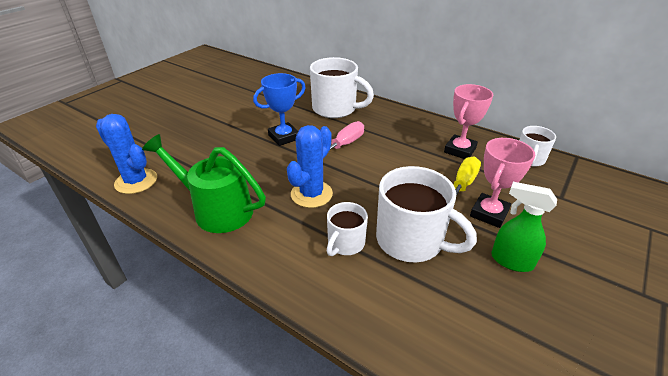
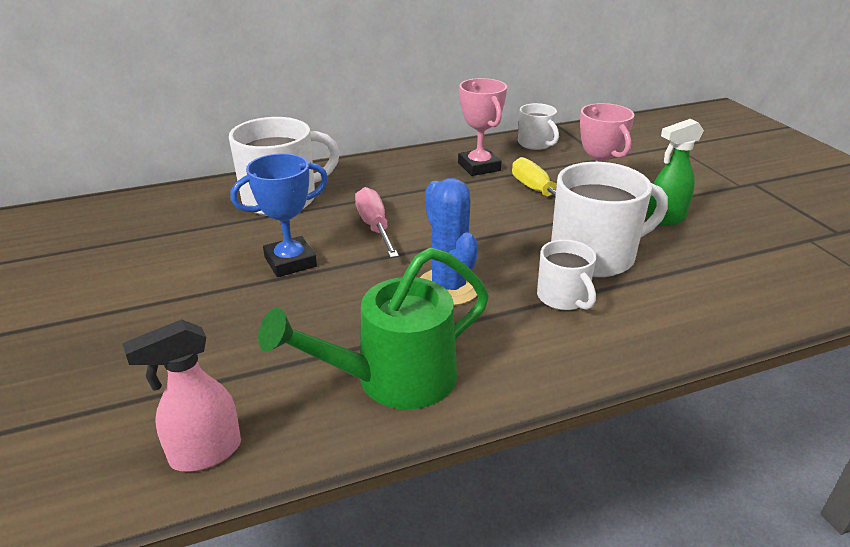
camera: 55 degrees left, 5 degrees down
blue cactus [96,114,157,194] -> pink spray bottle [122,319,241,472]
blue trophy [253,73,306,146] -> blue trophy turned 60 degrees clockwise [231,153,328,277]

